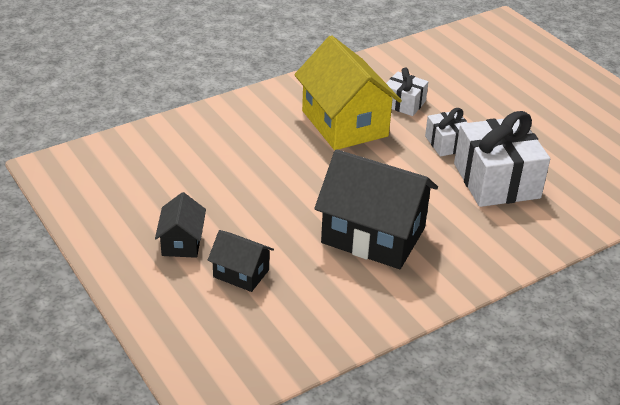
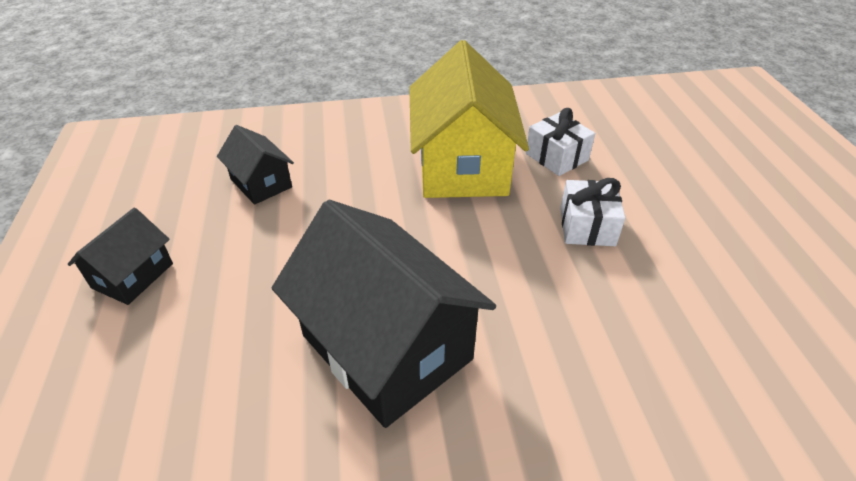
camera: 25 degrees right, 5 degrees up
black house [208,230,274,292] -> black house moved to [217,125,294,205]
white gift [454,111,550,207] -> none

